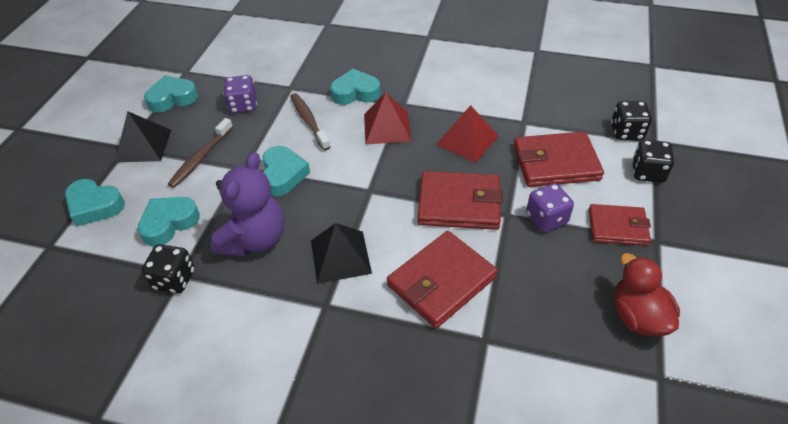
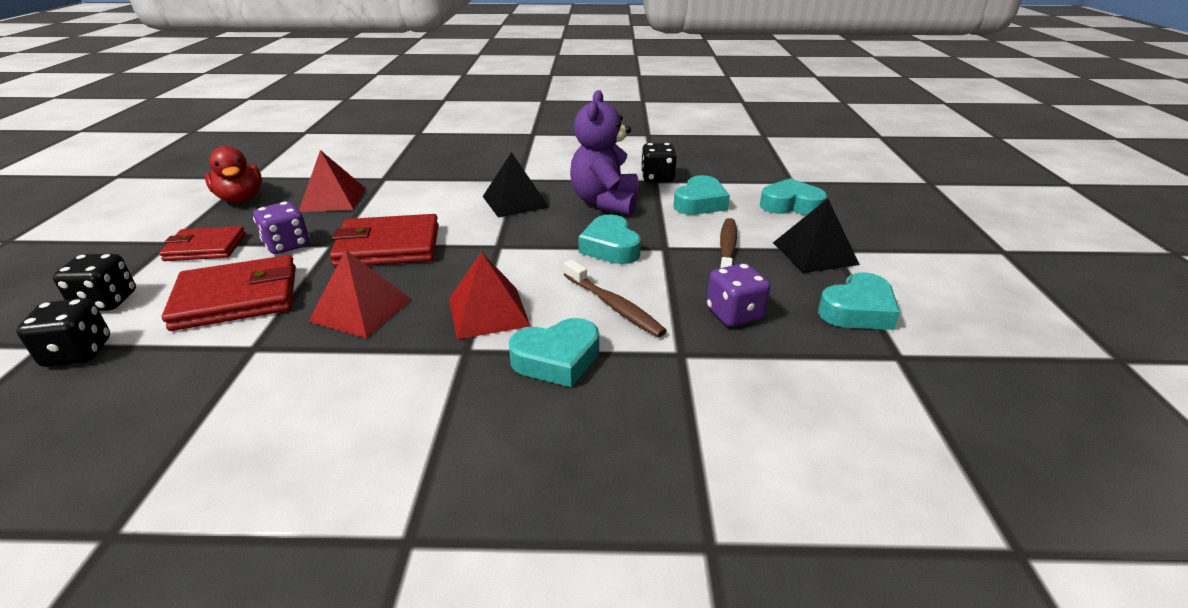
camera: 165 degrees right, 15 degrees down
red wallet [387,231,498,328] -> none
none -> red pyramid [299,150,366,212]

